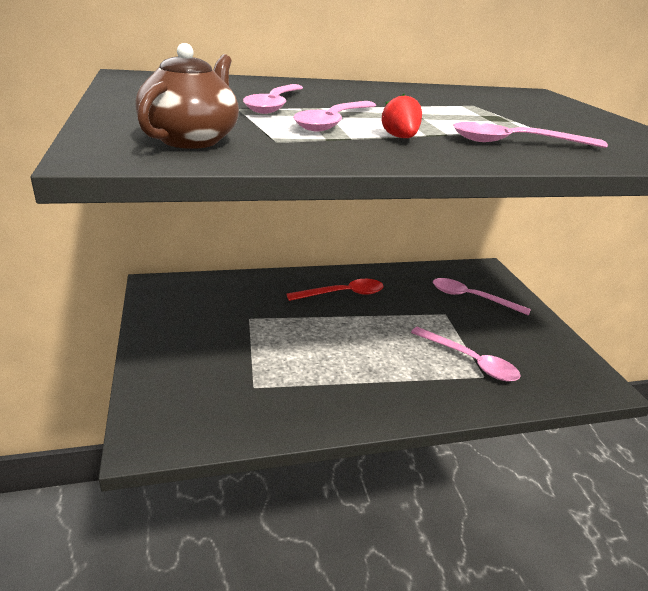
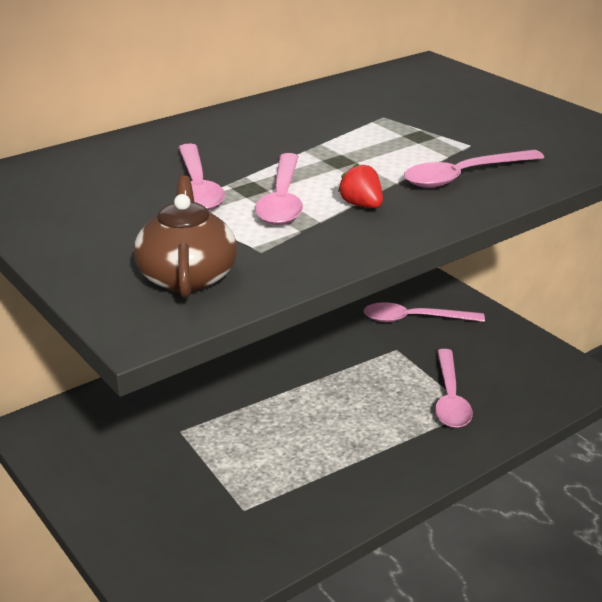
camera: 20 degrees left, 0 degrees up
red spoon [286,279,384,301] -> none
pink spoon [411,327,521,382] -> pink spoon turned 75 degrees clockwise [435,349,473,428]

